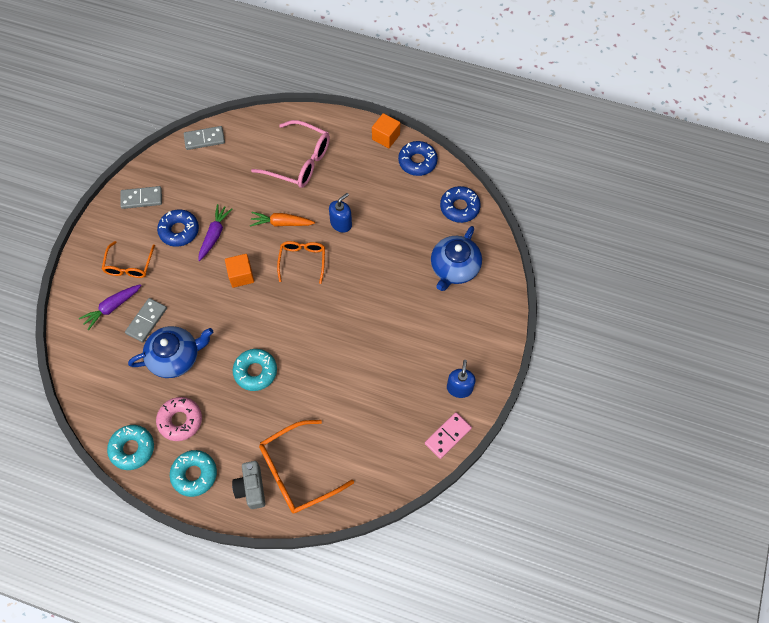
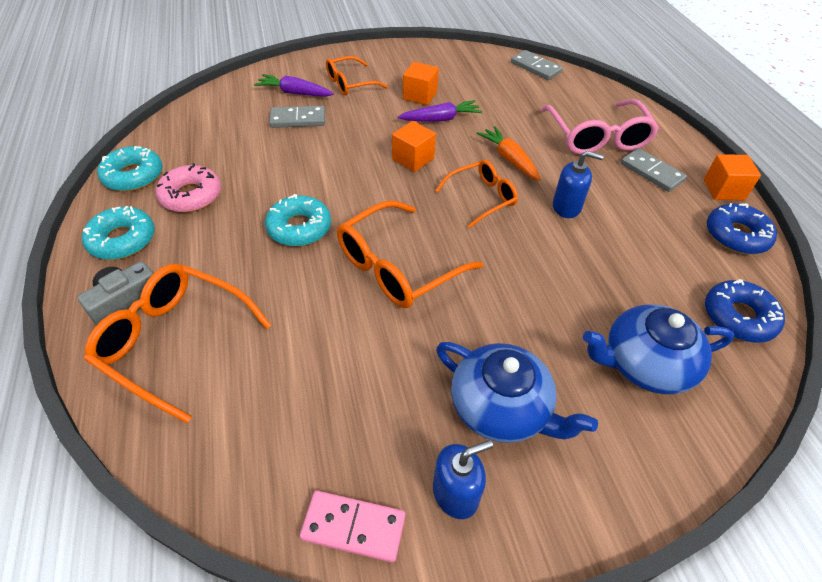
camera: 55 degrees right, 15 degrees down
grey domino [120,186,162,209] -> grey domino moved to [621,148,687,192]
blue teapot [128,326,213,378] -> blue teapot moved to [436,342,598,443]
blue donut [157,209,199,247] -> orange cube [403,62,439,105]
none -> orange glasses [337,200,483,308]

